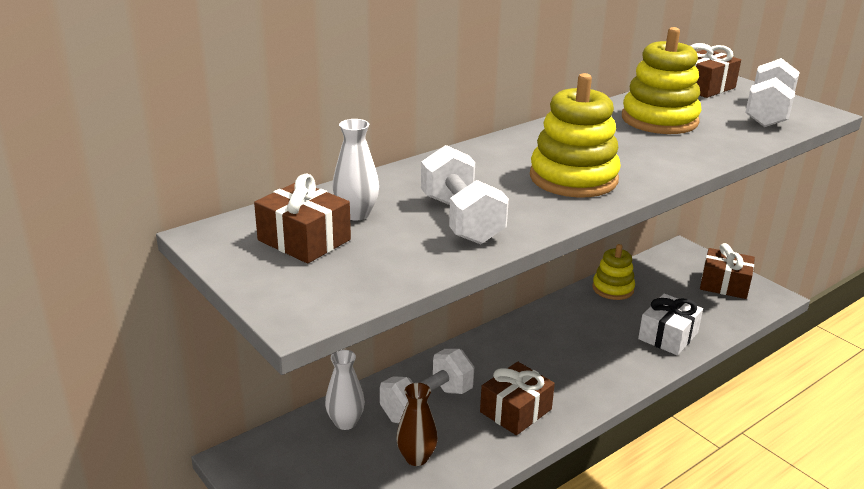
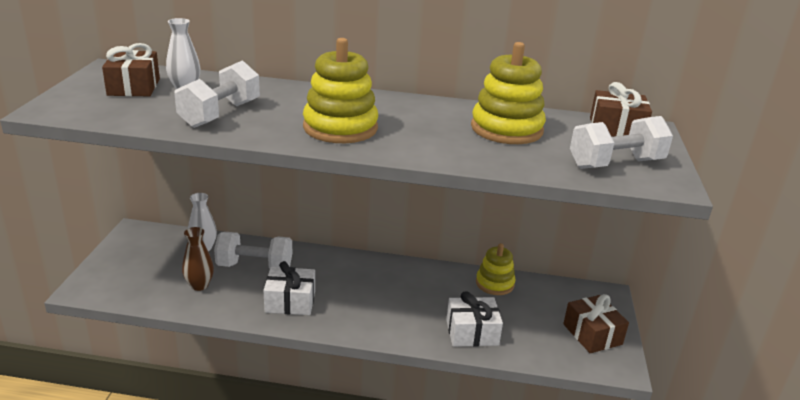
camera: 45 degrees right, 0 degrees up
brown gift [480,362,555,435] -> white gift [264,261,315,315]

